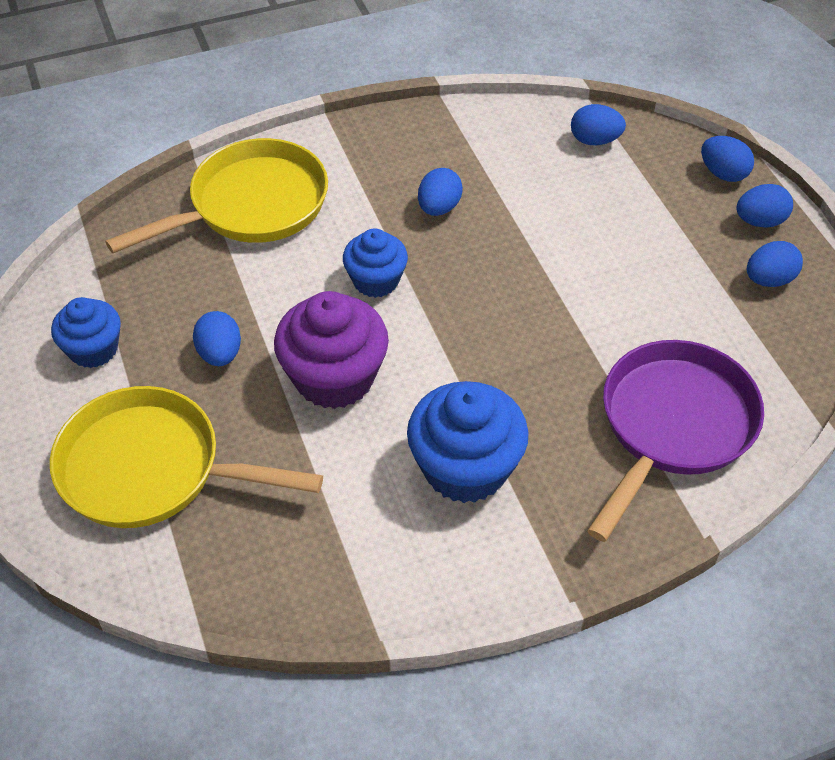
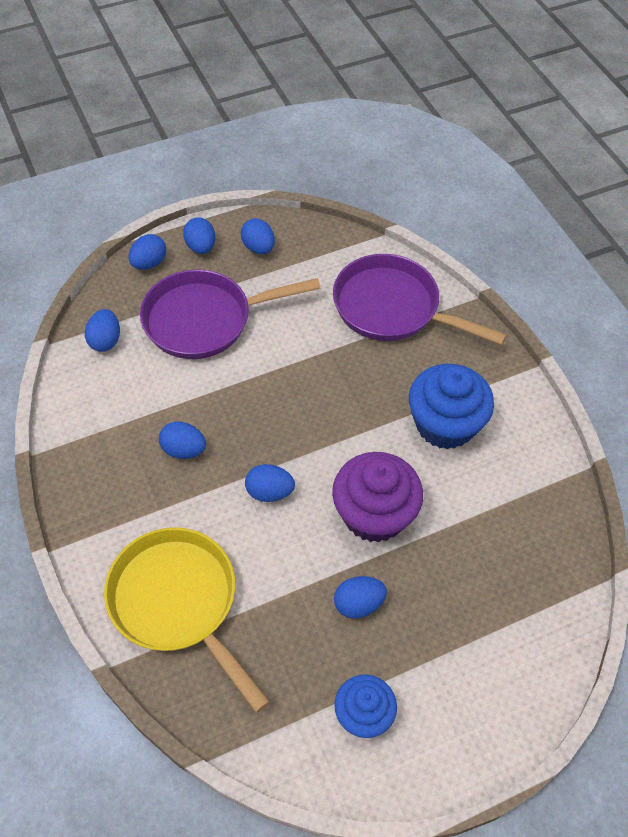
camera: 95 degrees left, 5 degrees up
yellow pan [50,386,323,528] -> none
blue cupcake [343,229,408,298] -> blue egg [245,464,295,502]
none -> purple pan [140,270,321,359]

